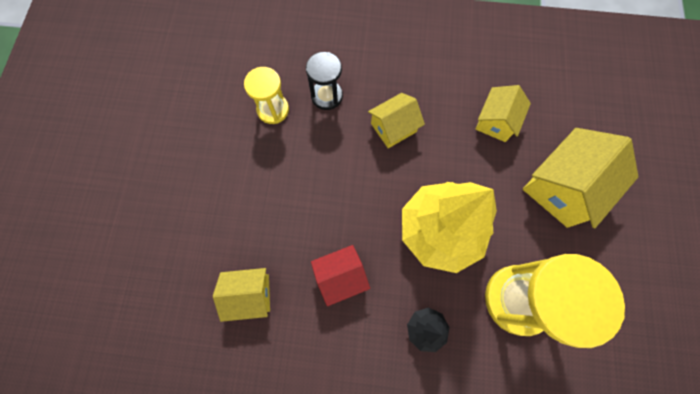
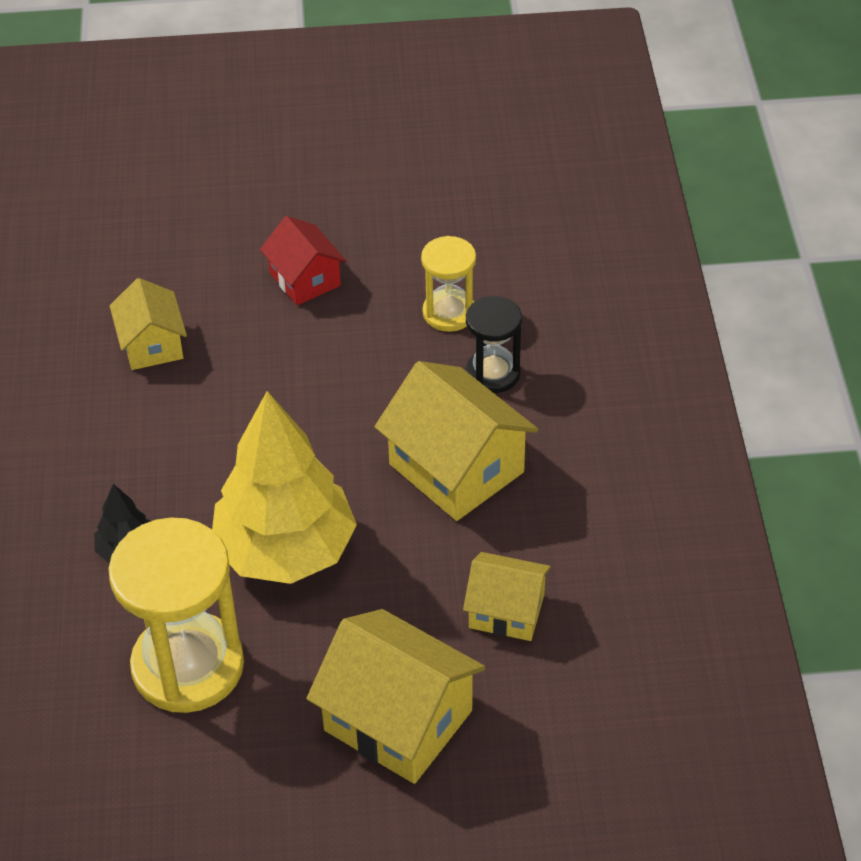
camera: 80 degrees right, 25 degrees down
red house [311,245,370,306] -> red house moved to [260,216,346,305]
yellow house [368,93,425,148] -> yellow house [375,361,539,521], size x1.67

